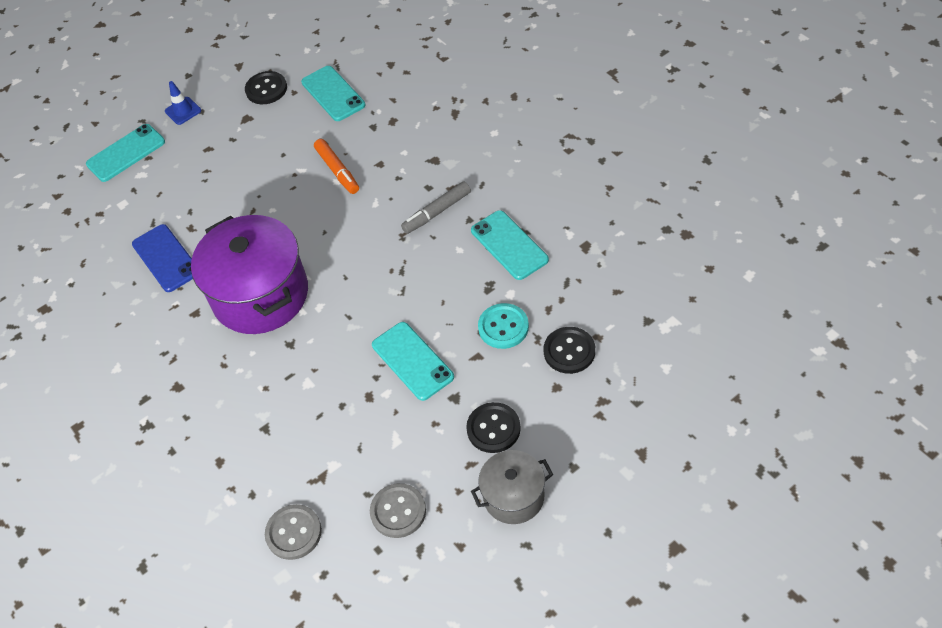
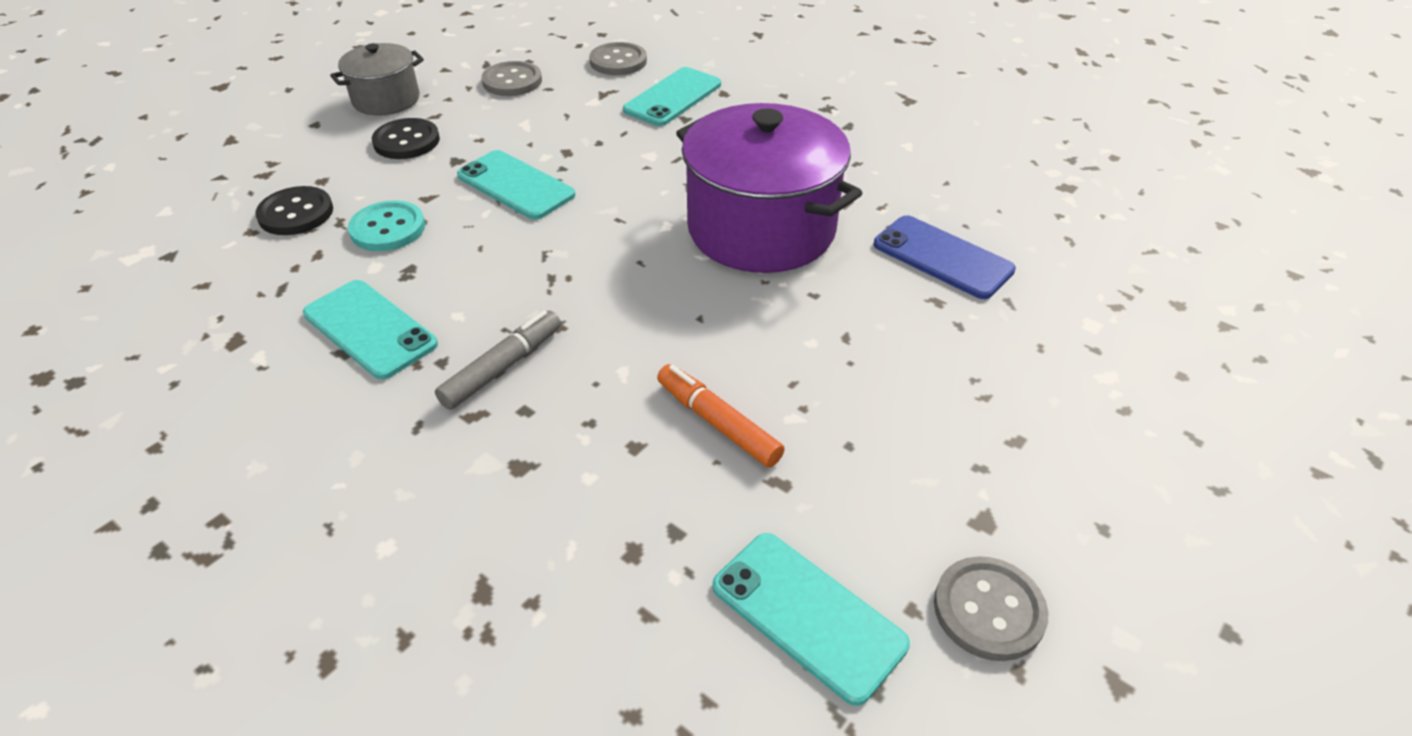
camera: 160 degrees right, 10 degrees down
turquoise phone [86,124,165,182] -> turquoise phone moved to [623,67,721,126]
blue traffic cone [165,81,201,125] -> none
black button [245,71,287,104] -> grey button [934,556,1048,661]

